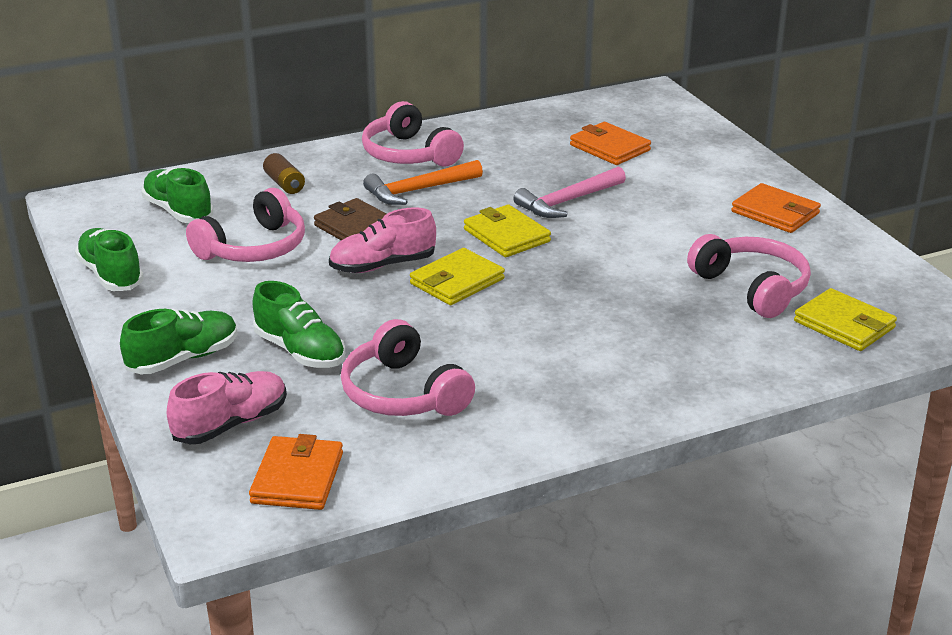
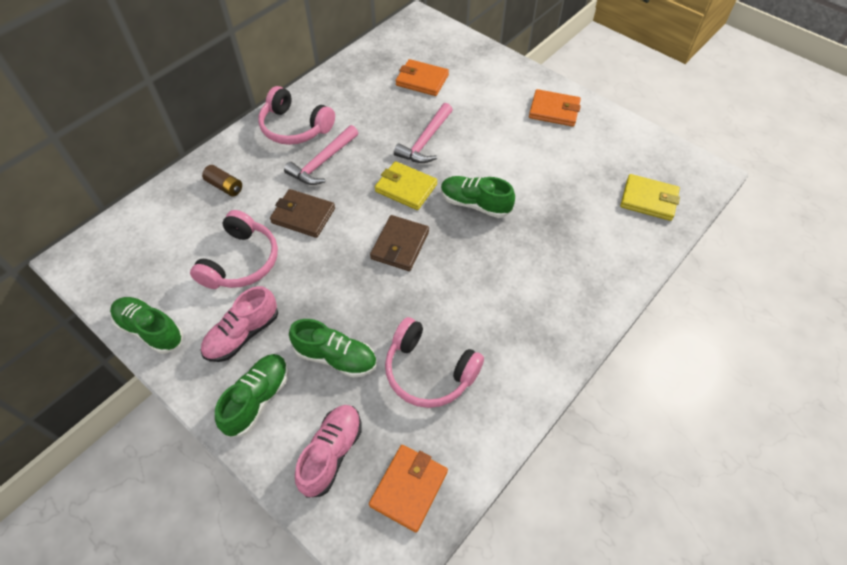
camera: 25 degrees left, 25 degrees up
green shoe [141,168,213,223] -> green shoe moved to [441,176,515,218]
orange wallet [249,434,343,510] -> orange wallet turned 45 degrees clockwise [369,445,448,533]
pink shoe [329,207,436,273] -> pink shoe moved to [201,286,278,362]
orange hammer [363,160,483,205] -> pink hammer [284,125,358,185]
yellow wallet [410,248,505,305] -> brown wallet [370,215,429,271]
pink headphones [687,234,811,318] -> none

